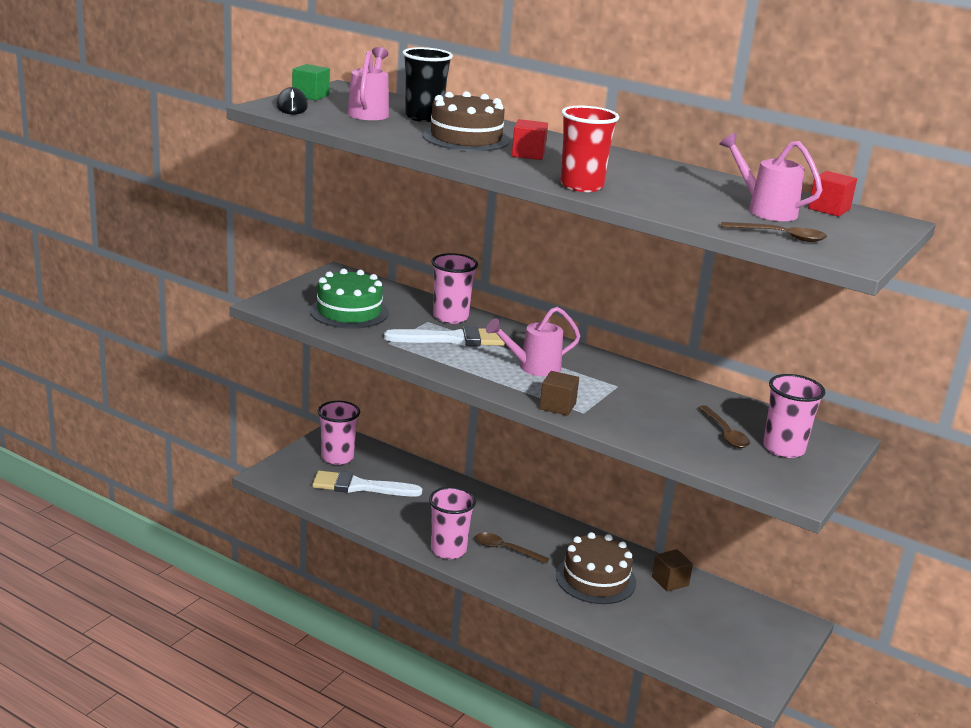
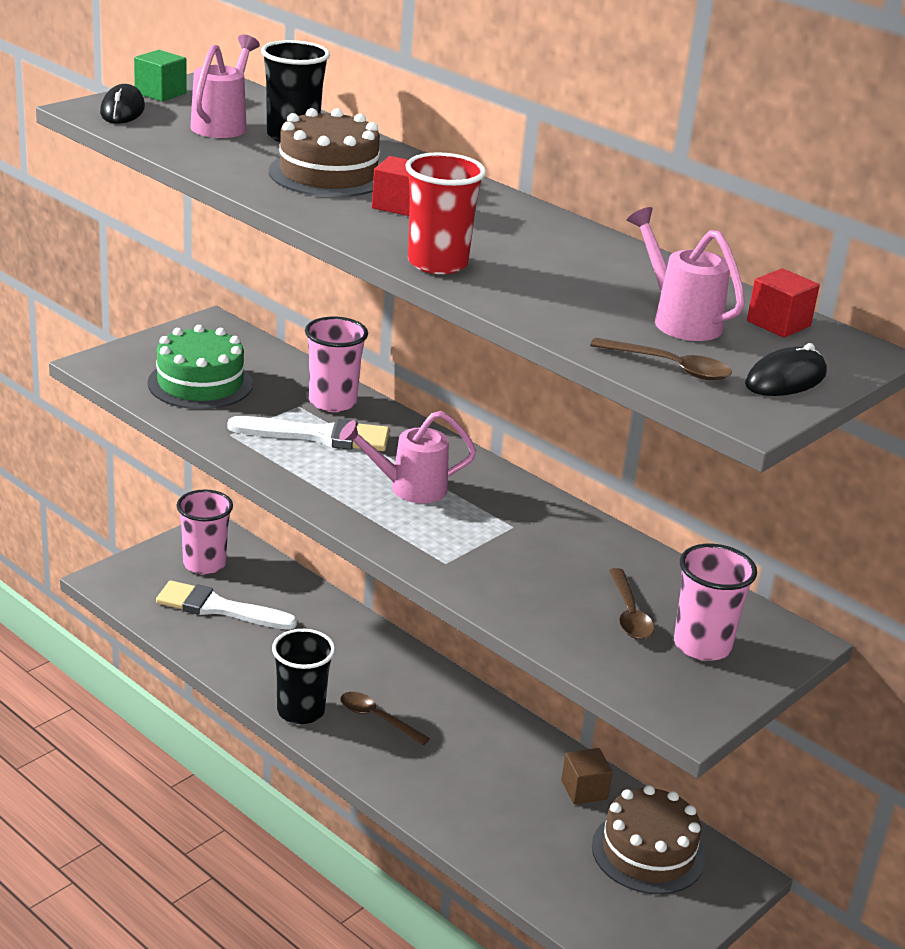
camera: 10 degrees right, 5 degrees up
pink cup [429,487,476,559] -> black cup [272,629,335,724]
brown cube [540,371,579,416] -> none
brown cake [556,532,636,604] -> brown cake moved to [592,785,705,894]
none -> black mouse [745,343,827,396]

